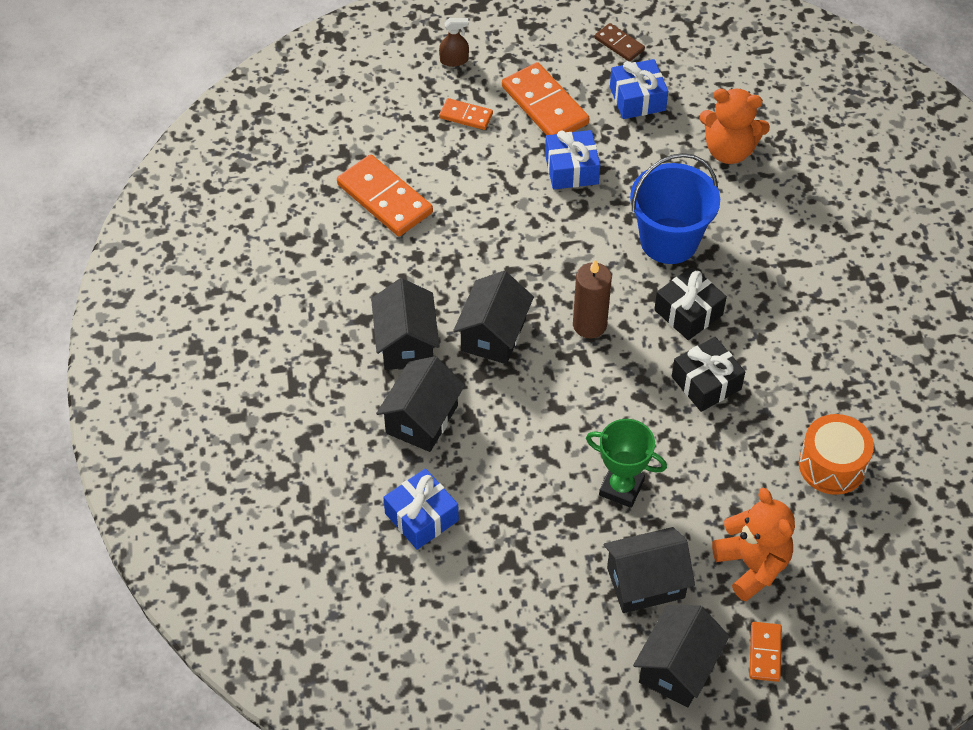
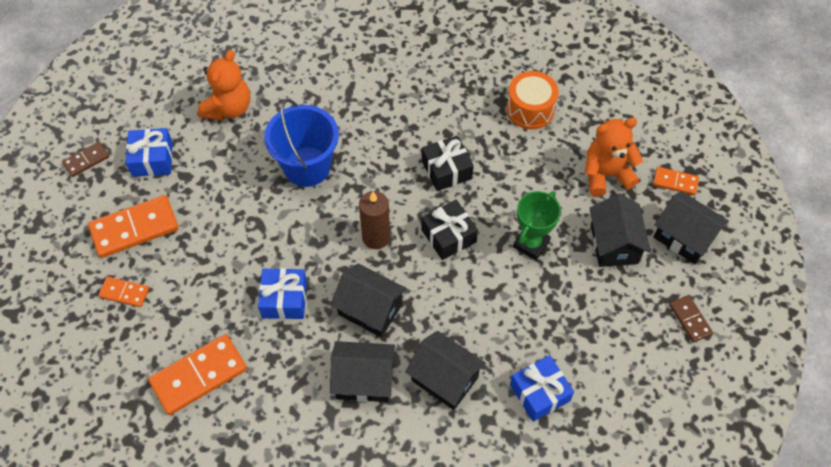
camera: 80 degrees left, 5 degrees up
brown spray bottle [439,18,469,67] -> none
orange domino [439,98,493,130] -> orange domino turned 75 degrees clockwise [98,277,149,307]
blue gift [545,130,600,190] -> blue gift moved to [258,268,307,319]
black gift [654,267,727,340] -> black gift moved to [421,200,478,260]
none -> brown domino [669,295,713,343]

